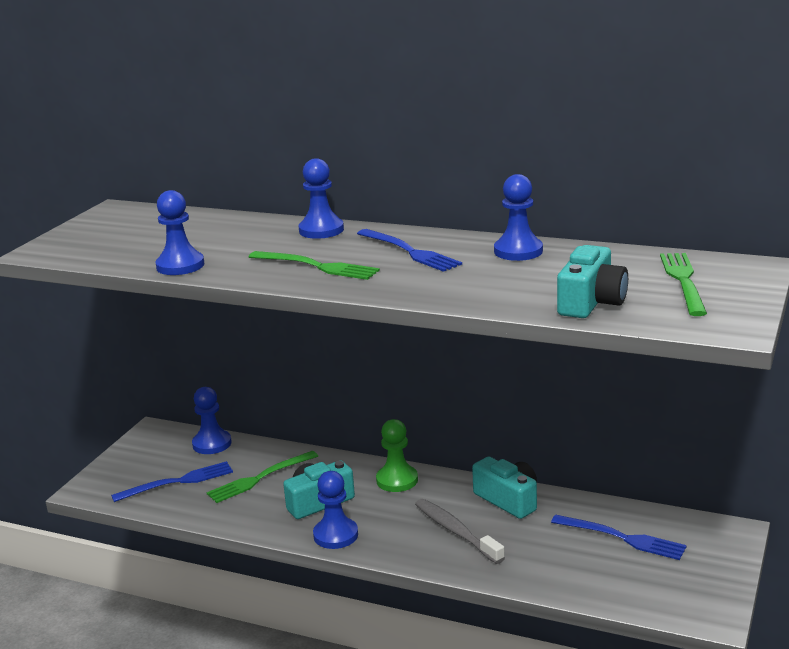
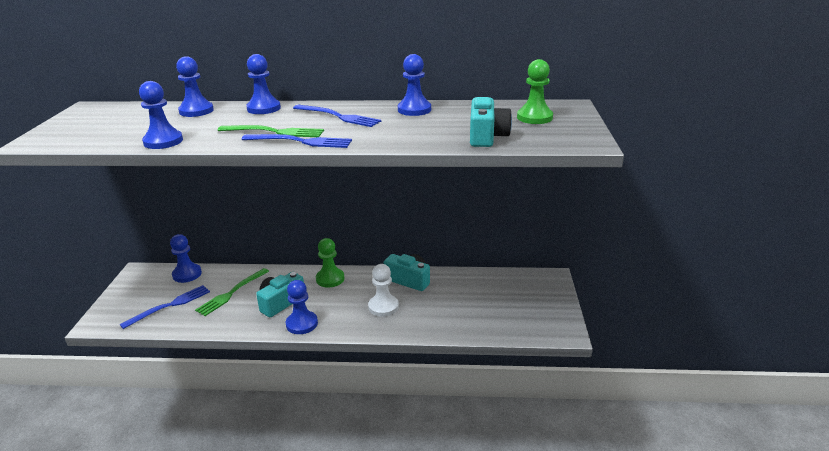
camera: 20 degrees left, 5 degrees up
grey toothbrush [415,499,505,564] -> white pawn [368,264,399,317]
blue fork [551,515,687,560] -> blue fork moved to [241,134,352,148]
green fork [660,253,707,316] -> green pawn [517,59,553,124]
none -> blue pawn [176,56,214,117]

